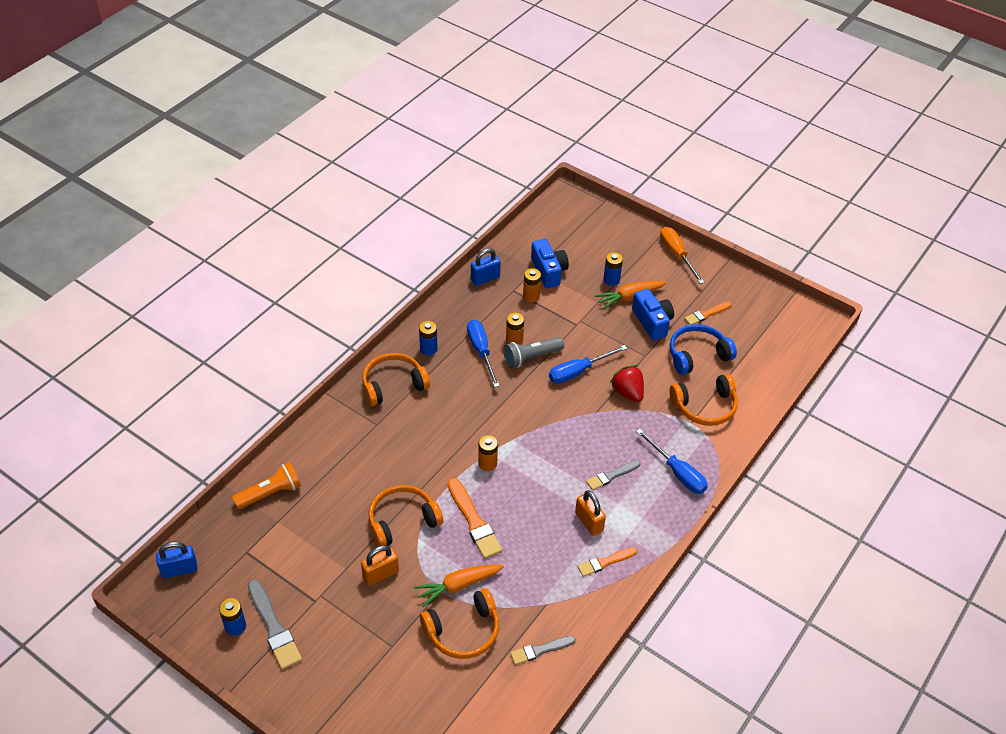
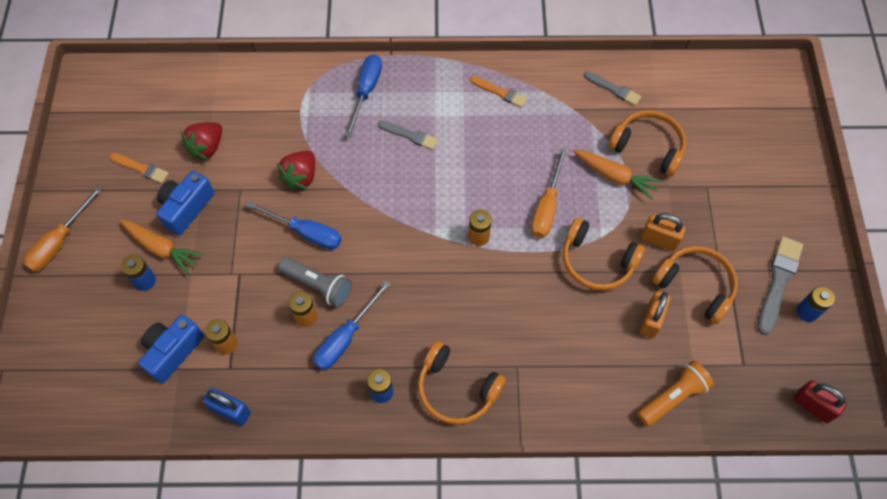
camera: 125 degrees left, 15 degrees up
blue padlock [156,541,198,578] -> red padlock [793,380,847,423]
orange flashlight [232,462,301,509] -> orange flashlight turned 120 degrees clockwise [637,361,714,426]
orange brush [448,478,502,559] -> orange screwdriver [531,148,567,238]
orange padlock [575,490,606,536] -> orange padlock moved to [639,291,671,339]
orange headphones [669,374,738,426] -> orange headphones moved to [652,246,738,324]
blue headphones [670,324,737,375] -> red strawberry [181,122,222,160]

